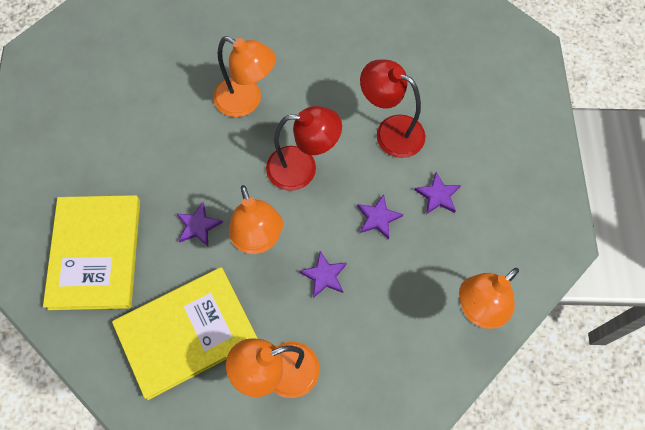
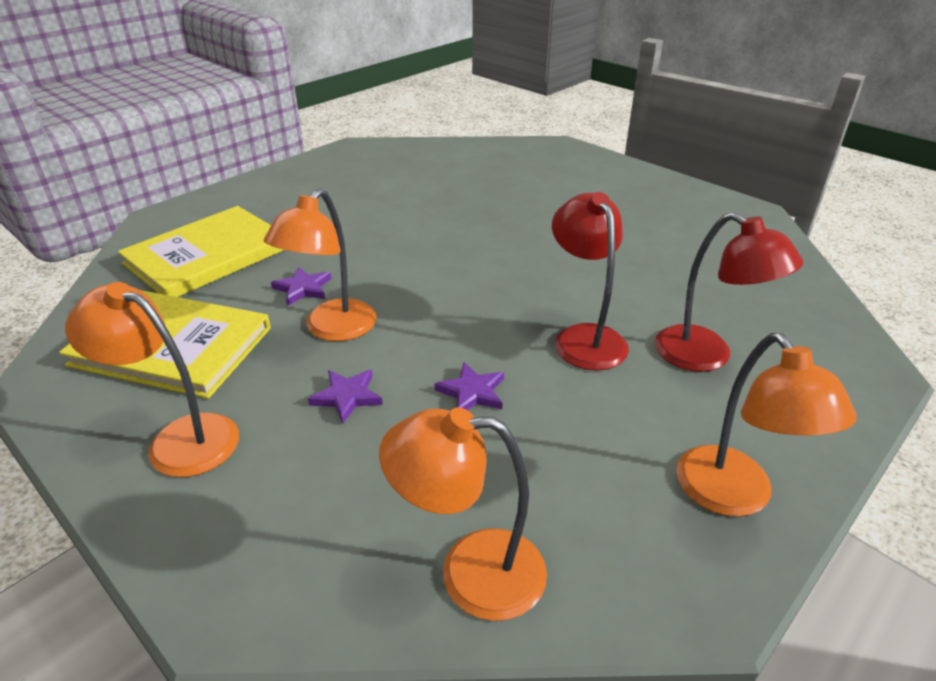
camera: 45 degrees right, 30 degrees down
orange lamp [213,36,276,117] -> orange lamp moved to [676,333,857,517]
red lamp [266,106,342,191] -> red lamp moved to [655,212,803,372]
purple star [414,172,461,215] -> none

